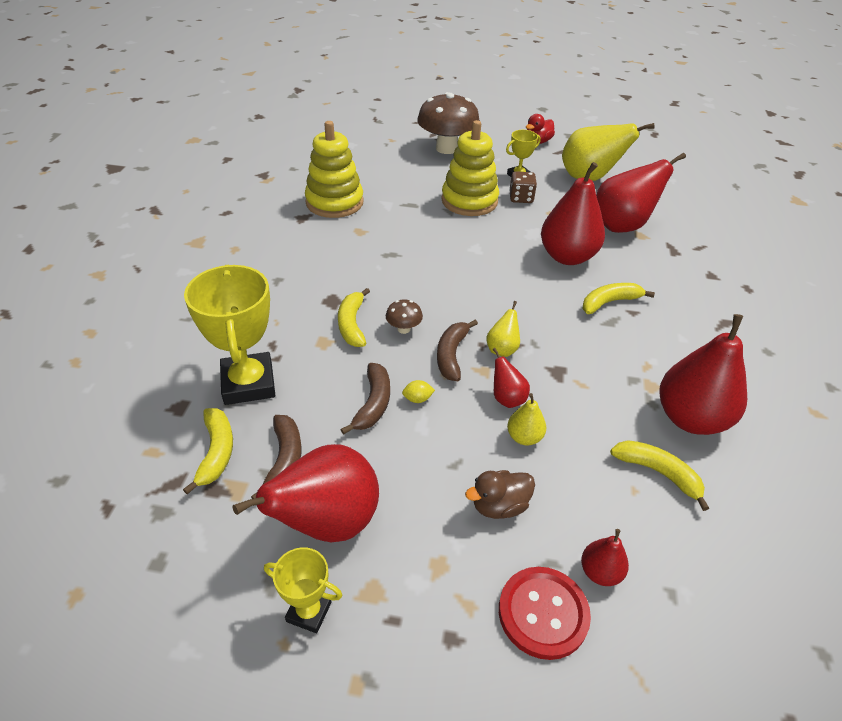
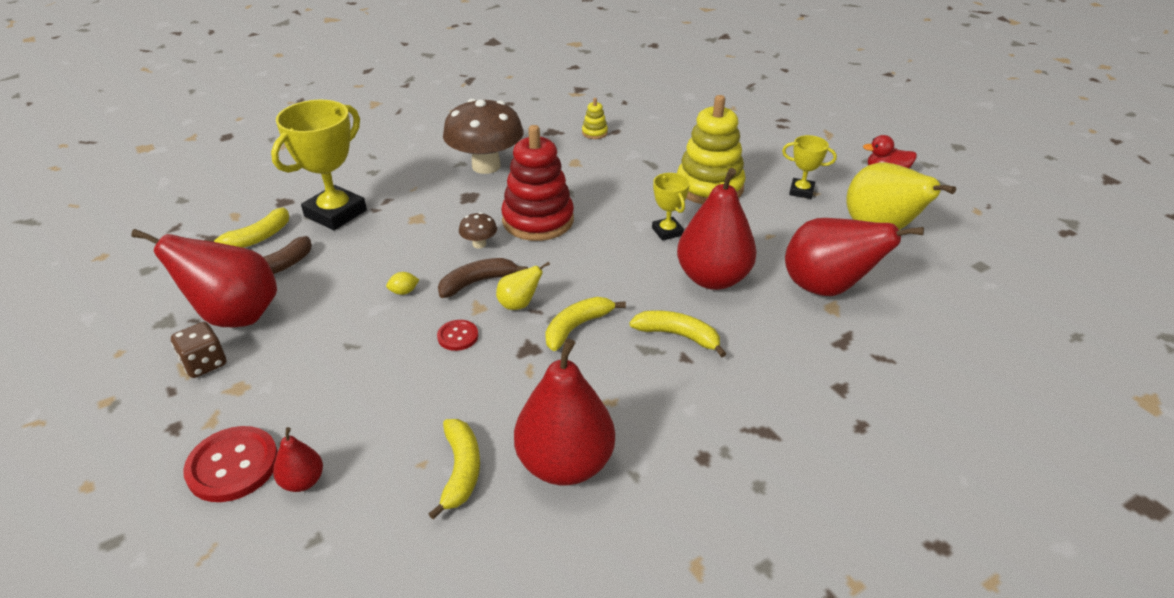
camera: 50 degrees right, 5 degrees down
yellow trophy [264,547,343,633] -> yellow trophy moved to [652,173,690,241]
yellow stacking toy [305,121,364,218] -> yellow stacking toy [582,98,608,139], size x0.42
yellow banana [338,288,370,347] -> yellow banana moved to [545,297,626,351]
brown banana [340,363,390,435] -> none
yellow lemon [402,380,435,403] -> yellow lemon turned 60 degrees counterclockwise [386,272,419,295]
brown mushroom [417,92,480,154] -> brown mushroom moved to [443,99,523,174]
brown duck [465,470,535,519] -> none
red pear [493,348,530,408] -> red button [437,320,478,351]
yellow pear [507,393,546,446] -> none
brown dice [509,171,537,203] -> brown dice moved to [171,322,226,378]
none -> red stacking toy [501,125,574,241]

